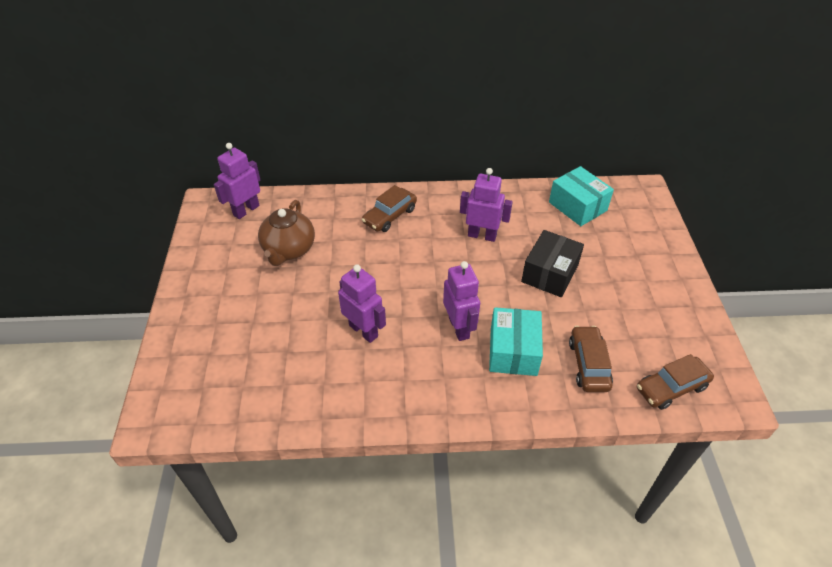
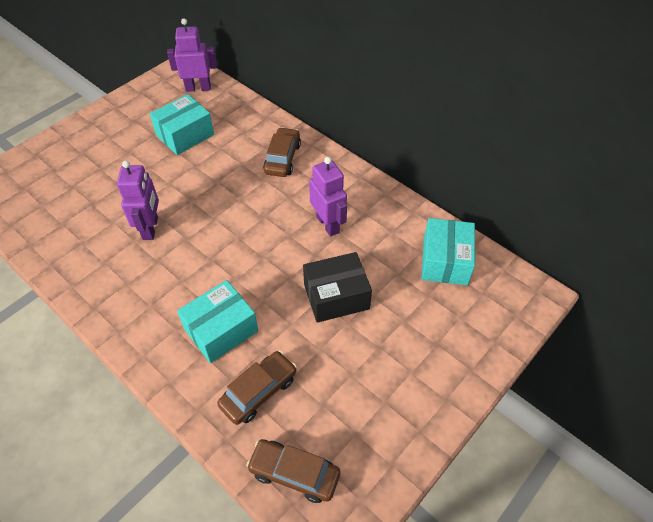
camera: 45 degrees right, 5 degrees up
brown teapot [258,200,315,266] -> turquoise box [150,94,214,155]
brown car [362,185,417,232] -> brown car turned 105 degrees clockwise [263,127,301,177]
purple robot [443,261,480,341] -> none

